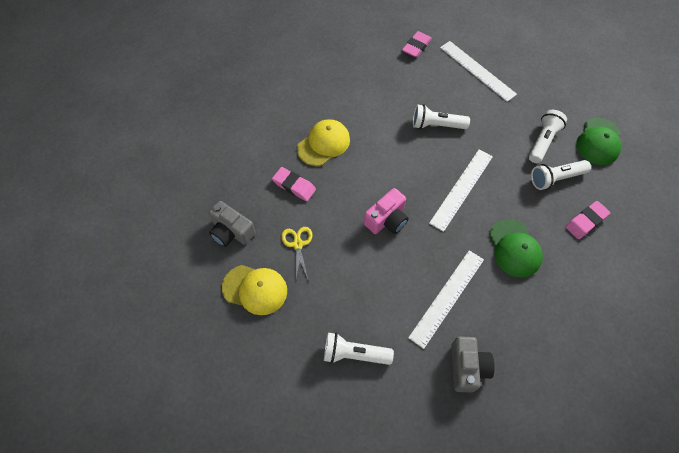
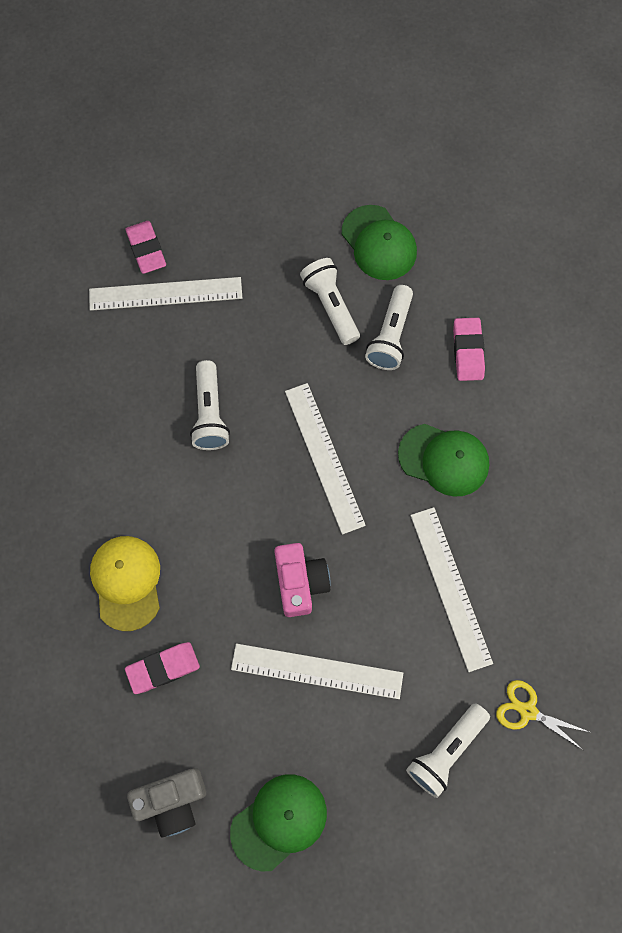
camera: 55 degrees left, 10 degrees up
yellow cap [222,265,287,315] -> green cap [230,774,327,871]
yellow scissors [281,227,313,279] -> yellow scissors moved to [496,680,589,750]
pink eraser [402,31,432,58] -> pink eraser moved to [126,221,166,274]
white flashlight [413,104,470,129] -> white flashlight turned 45 degrees counterclockwise [190,360,230,450]
grey camera [451,337,495,393] -> none
none -> white ruler [231,644,403,699]

